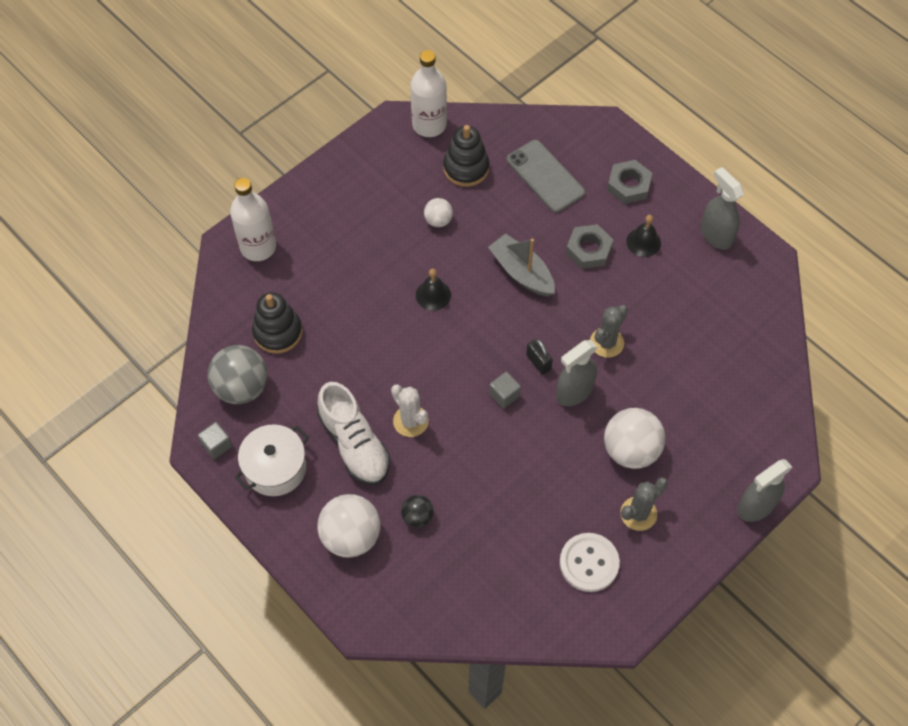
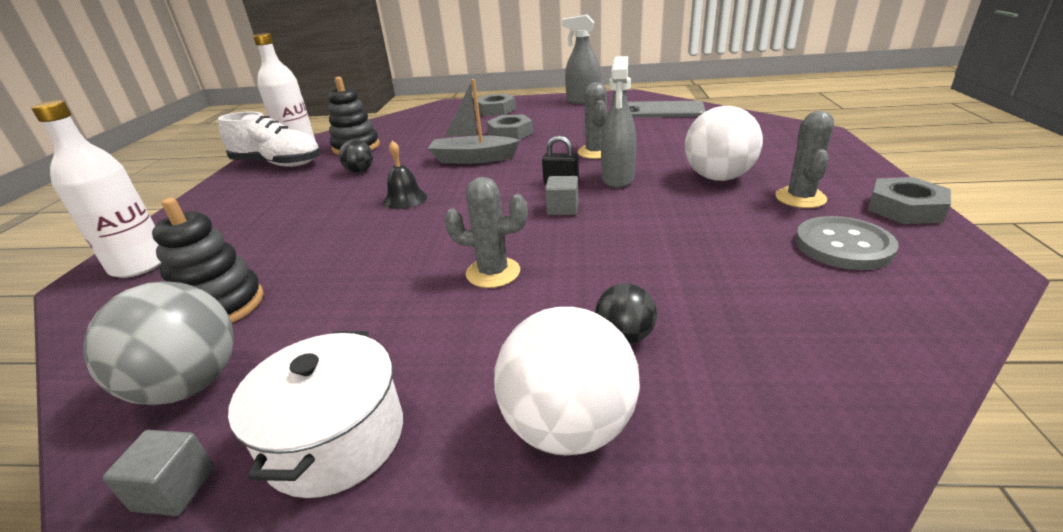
camera: 40 degrees left, 30 degrees down
white shoe [317,382,390,485] -> white shoe moved to [218,112,321,167]
white cactus [391,385,429,437] -> grey cactus [444,177,528,288]
white ball [424,198,453,227] -> black ball [339,140,373,173]
grey phone [506,140,585,213] -> grey phone moved to [628,101,705,117]
white button [560,533,620,592] -> grey button [795,216,899,270]
black bell [626,215,661,257] -> none
grey spray bottle [737,459,793,522] -> none
none -> grey nut [868,177,951,224]

